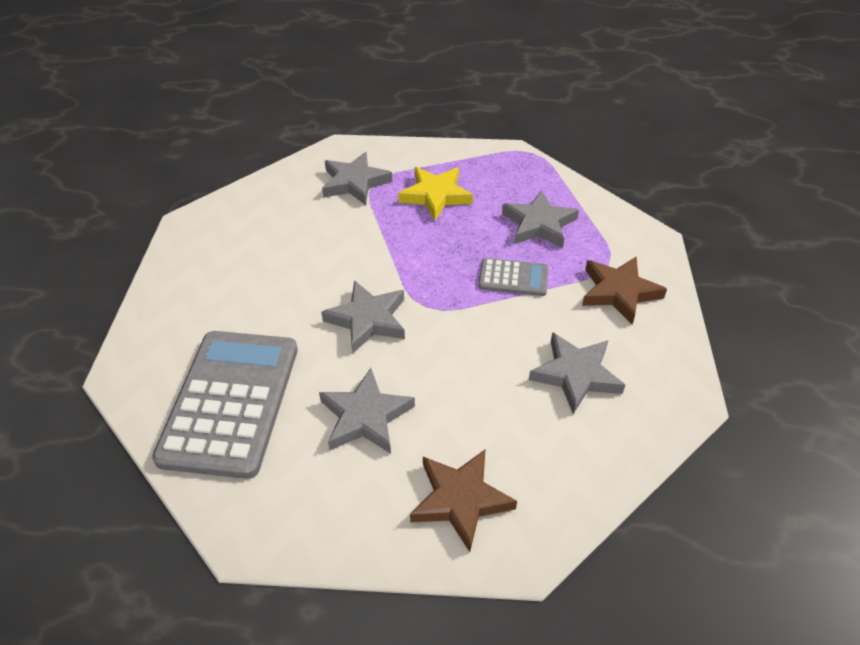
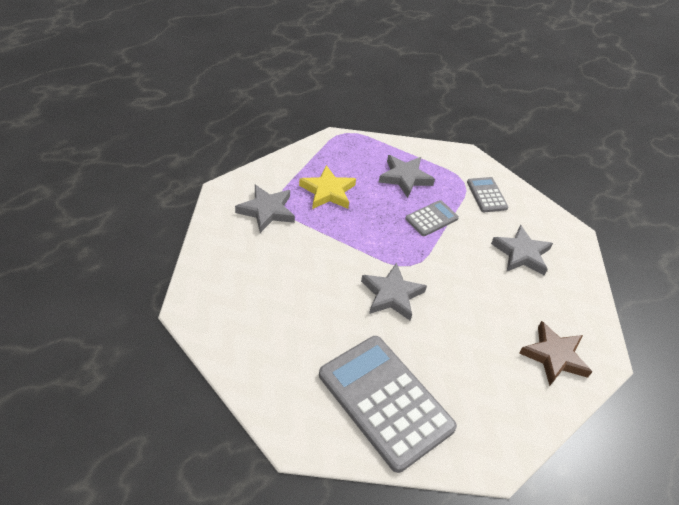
camera: 50 degrees left, 0 degrees up
grey star [319,368,415,454] -> none
brown star [582,256,667,324] -> grey calculator [467,177,508,212]

